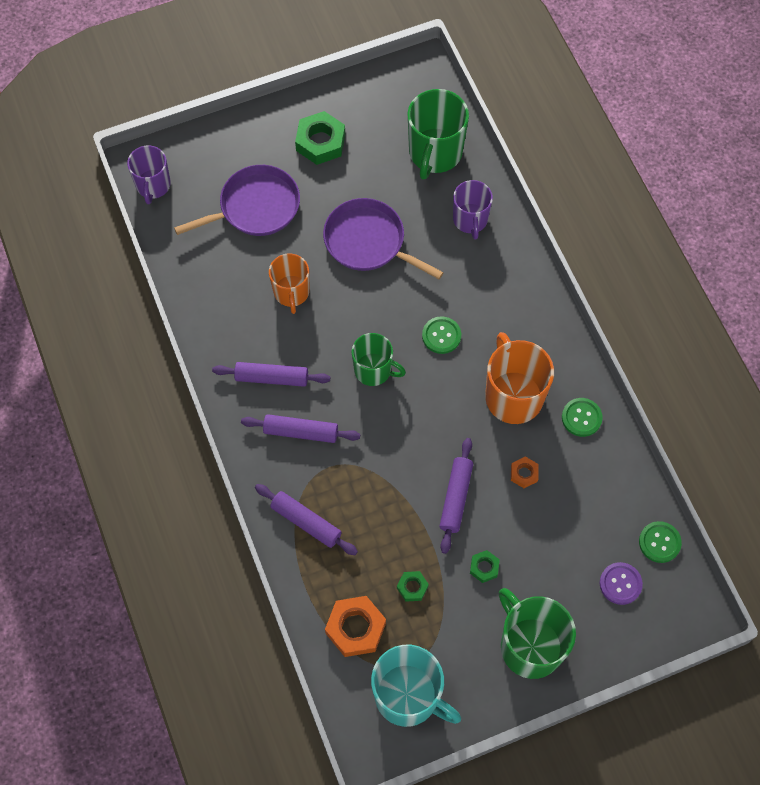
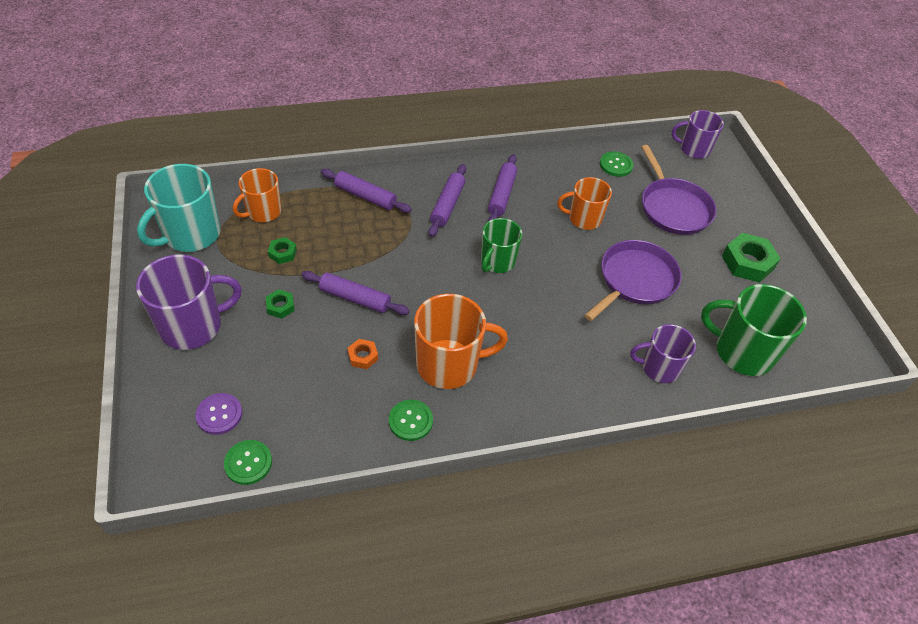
camera: 95 degrees right, 15 degrees down
purple rolling pin [255,484,358,555] -> purple rolling pin turned 75 degrees clockwise [321,169,412,213]
orange nut [325,596,386,657] -> orange mug [233,168,282,222]
green button [422,316,461,354] -> green button moved to [600,151,634,177]
green mug [499,588,576,679] -> purple mug [136,254,242,350]

